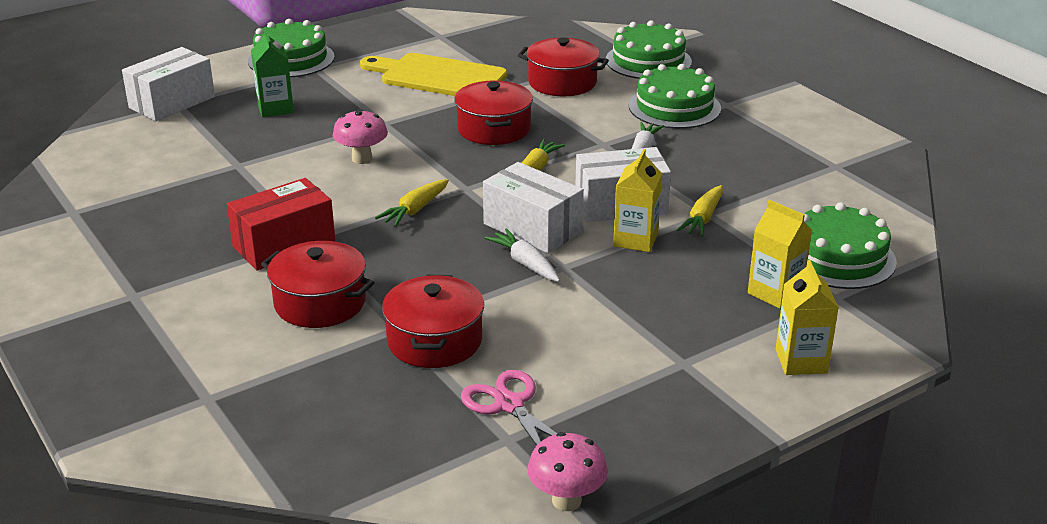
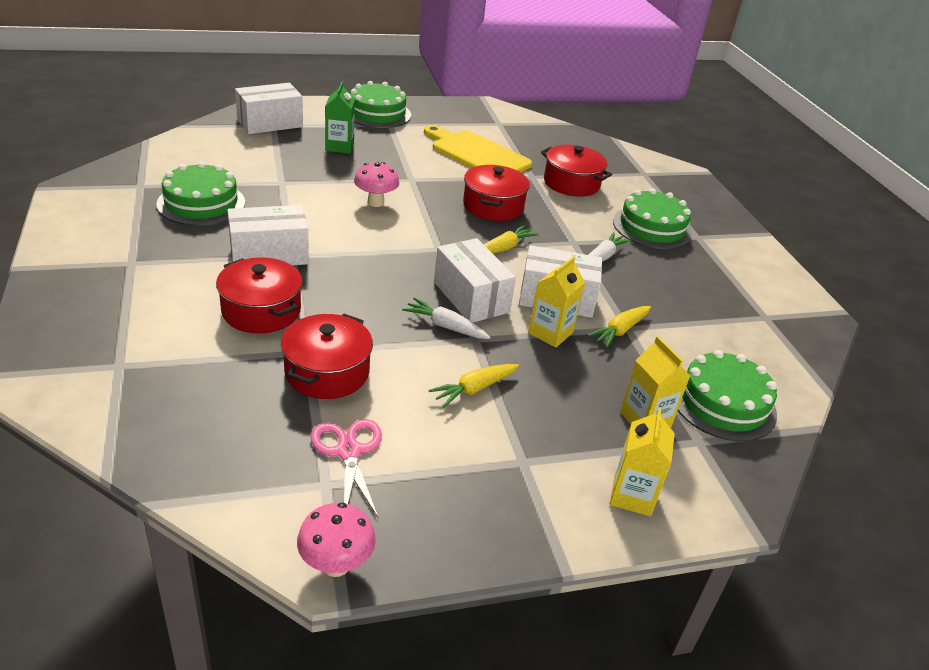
camera: 15 degrees right, 5 degrees up
red box [227,178,335,271] -> white box [227,205,309,265]
yellow carrot [375,179,449,227] -> yellow carrot moved to [428,364,519,408]
white carrot [485,228,560,282] -> white carrot turned 45 degrees counterclockwise [402,297,491,339]
green cake [606,20,692,79] -> green cake moved to [156,162,245,226]

